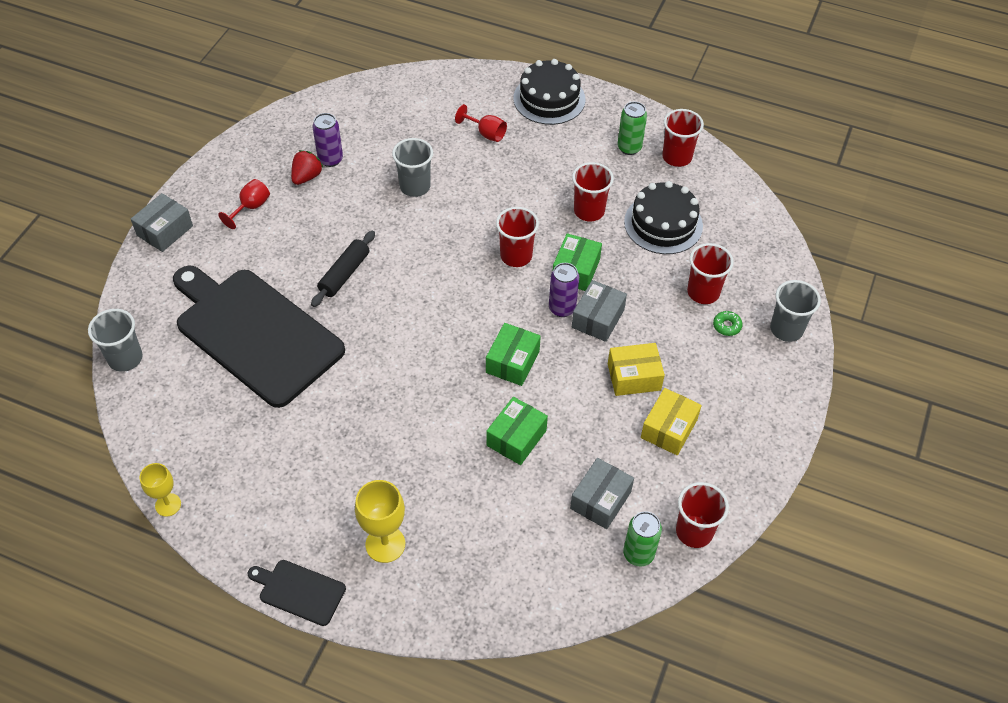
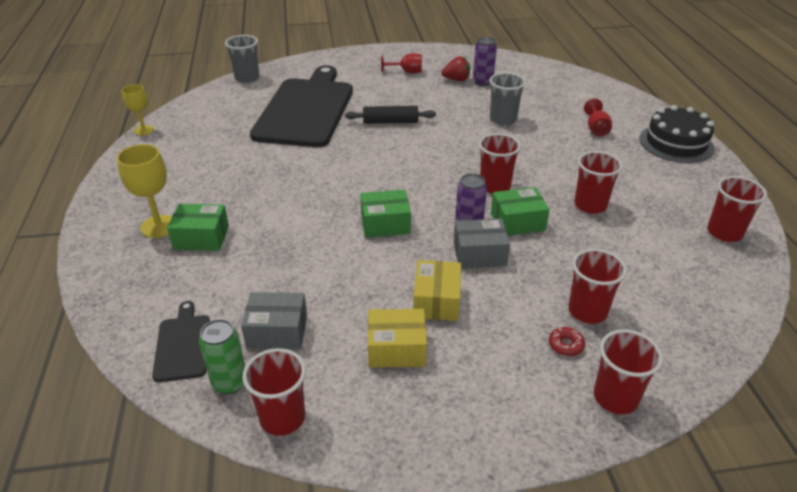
camera: 60 degrees right, 15 degrees down
grey box [131,193,193,252] -> none
black cutting board [248,560,346,626] -> black cutting board moved to [152,301,210,382]
green box [486,397,548,465] -> green box moved to [167,204,229,251]
yellow box [608,343,665,396] -> yellow box turned 45 degrees clockwise [413,260,461,321]
green can [617,102,647,155] -> none
black cake [624,181,703,254] -> none
green donut [713,311,743,336] -> red donut [549,327,585,356]
grey cup [770,280,821,342] -> red cup [594,329,663,414]

